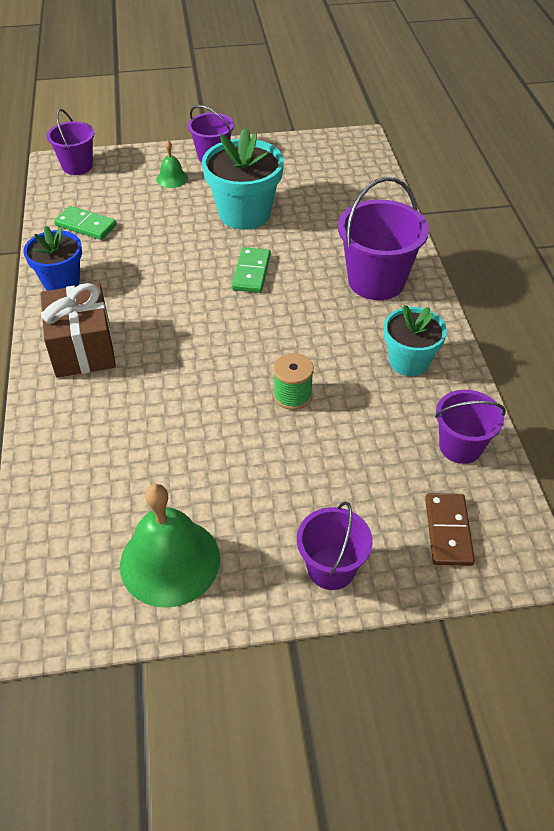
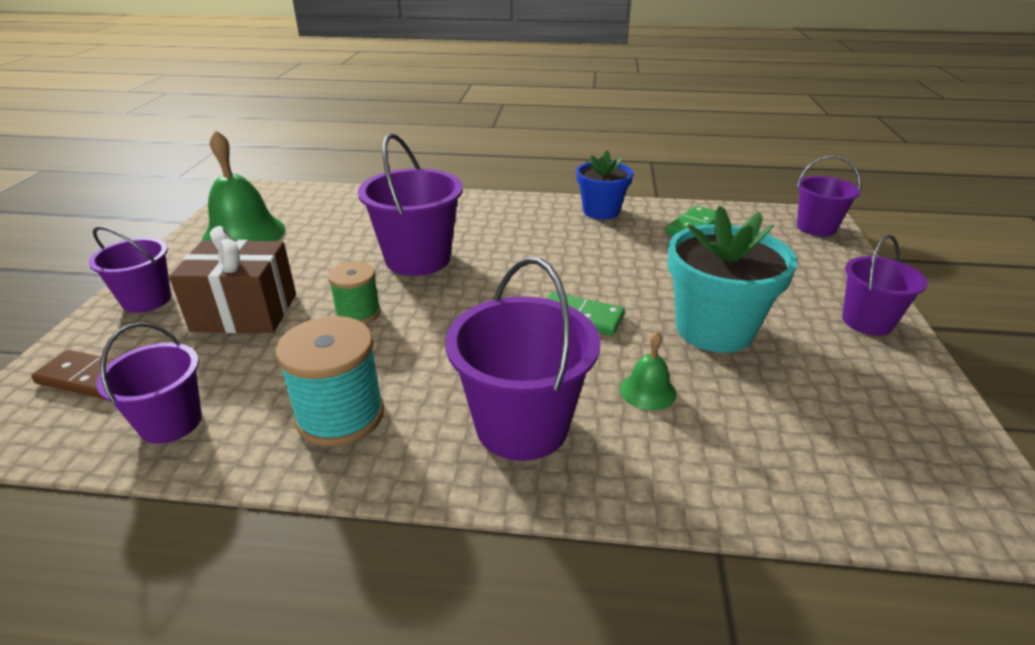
camera: 105 degrees right, 15 degrees down
brown gift [40,283,116,378] -> brown gift moved to [169,226,296,333]
green bell [156,141,188,188] -> green bell moved to [620,331,677,411]
turquoise flower pot [384,305,447,376] -> turquoise spool [276,316,384,447]
none -> purple bucket [358,133,463,276]

